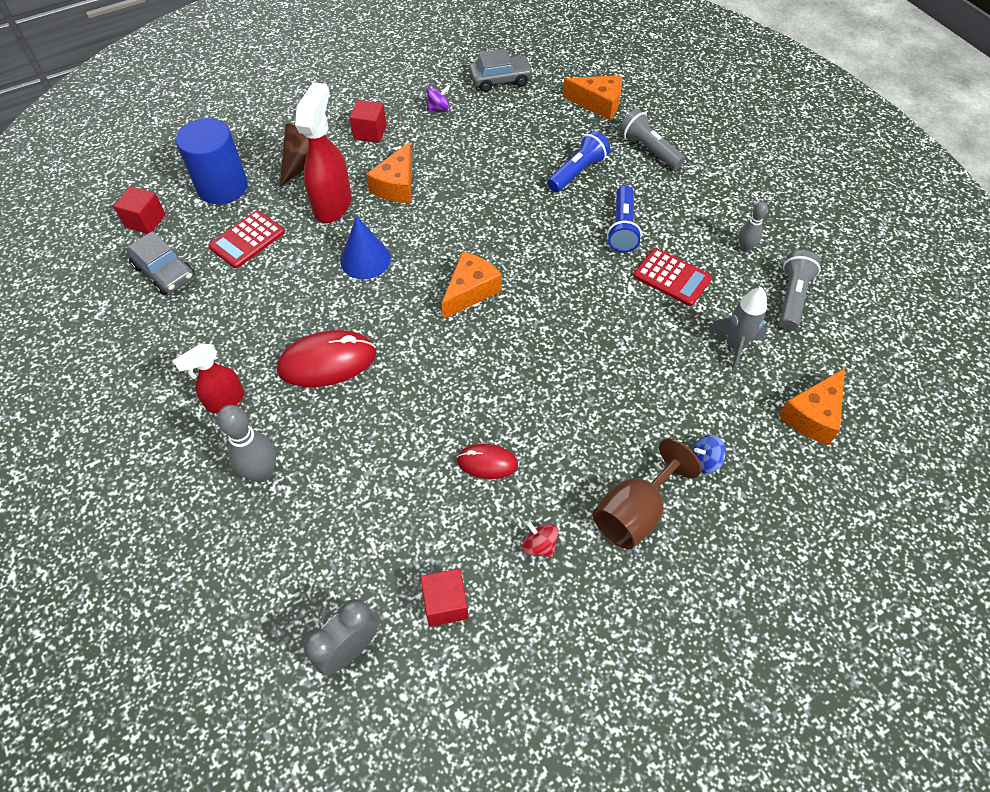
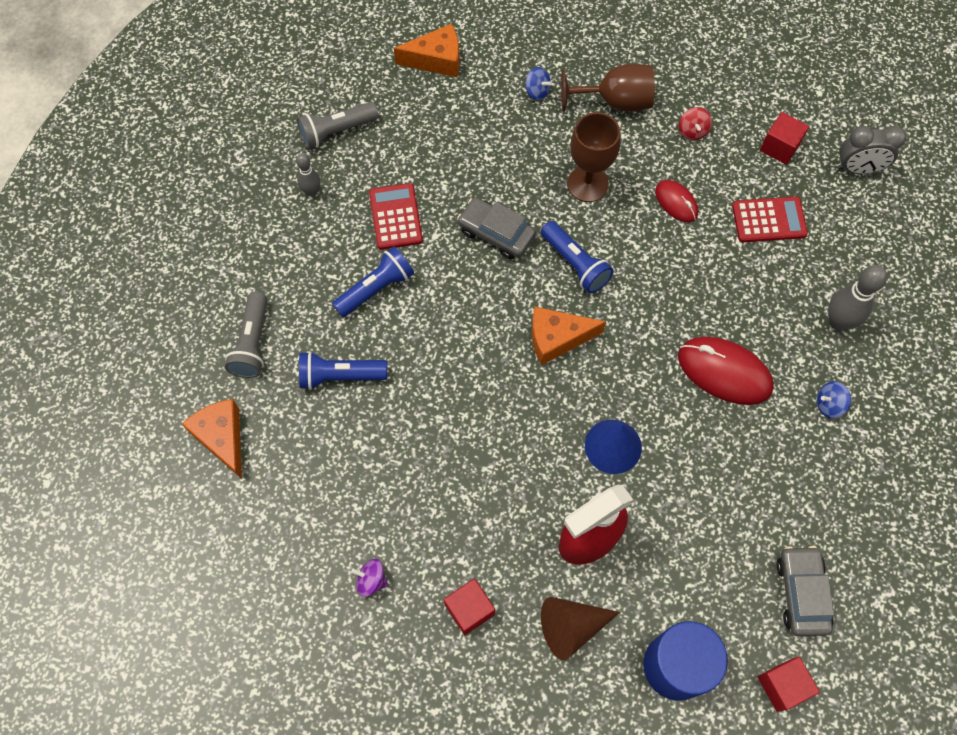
camera: 135 degrees left, 10 degrees up
red spray bottle [173,343,244,413] -> blue spinning top [817,381,851,418]
red calculator [208,210,285,268] -> red calculator moved to [732,197,808,242]
orange cheese [366,141,412,203] -> none
grey car [469,49,533,92] -> grey car moved to [457,198,536,260]
grey rocket [708,287,767,372] -> none
none -> blue flashlight [541,221,614,294]
none -> brown goblet [567,112,621,202]

